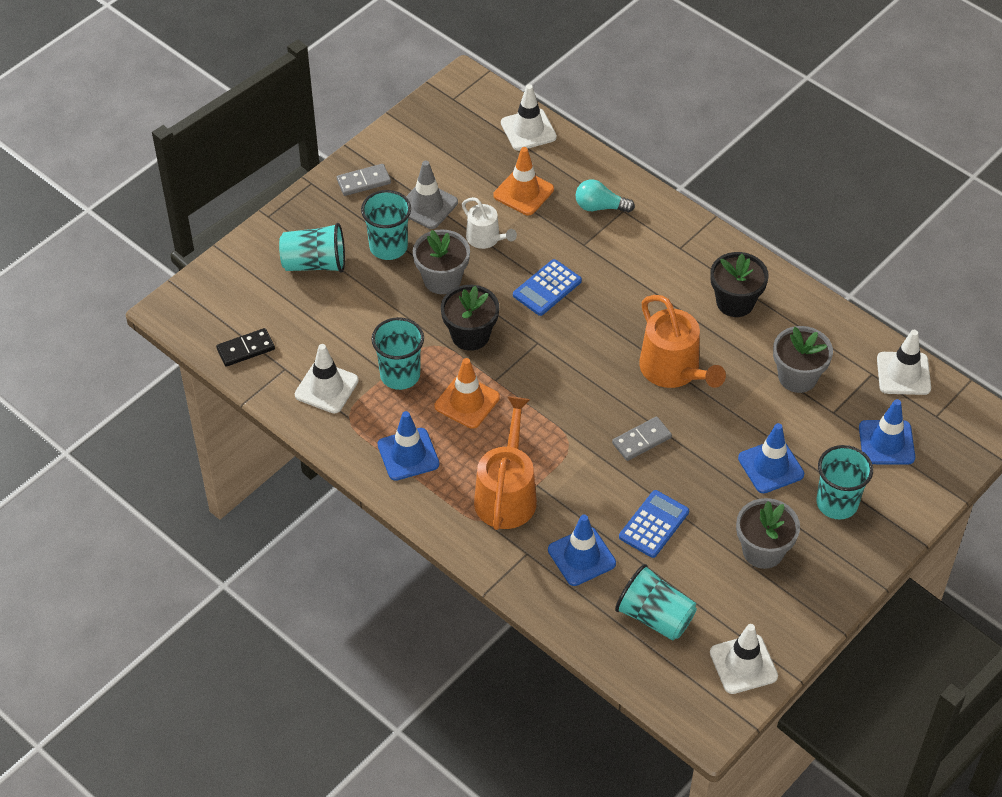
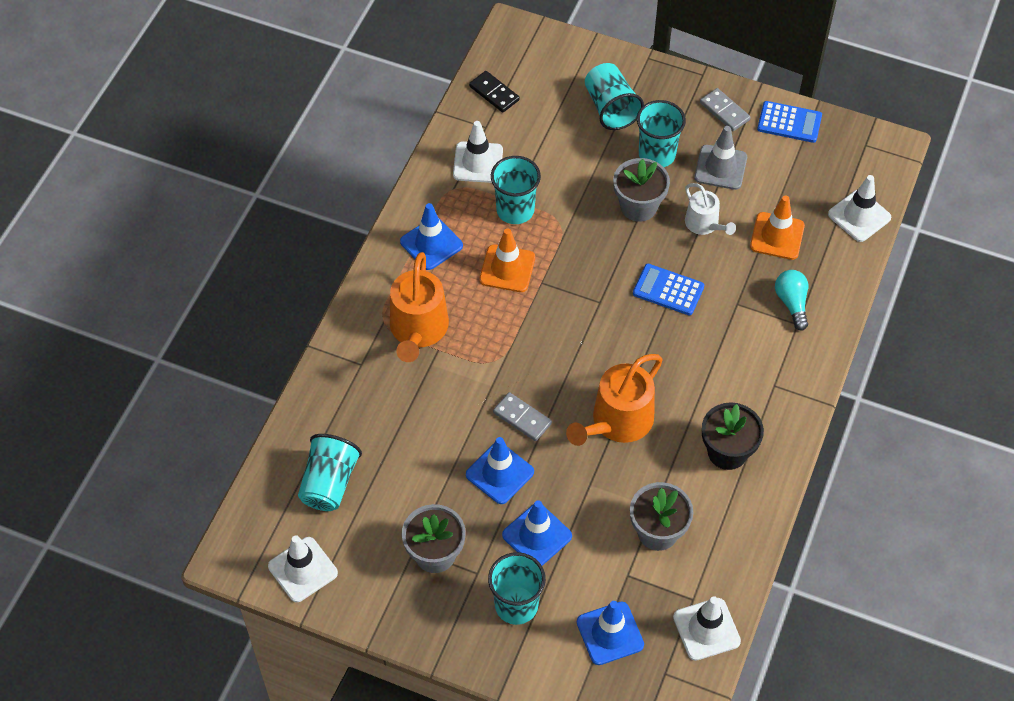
camera: 70 degrees right, 5 degrees up
black flower pot [441,285,499,351] -> none
white watering can [462,197,517,249] -> white watering can turned 60 degrees counterclockwise [685,183,736,235]
orange watering can [474,397,537,530] -> orange watering can turned 105 degrees clockwise [390,252,449,362]
blue traffic cone [548,515,616,586] -> blue traffic cone moved to [466,437,534,504]
blue calculator [619,490,689,558] -> blue calculator moved to [757,101,822,143]

